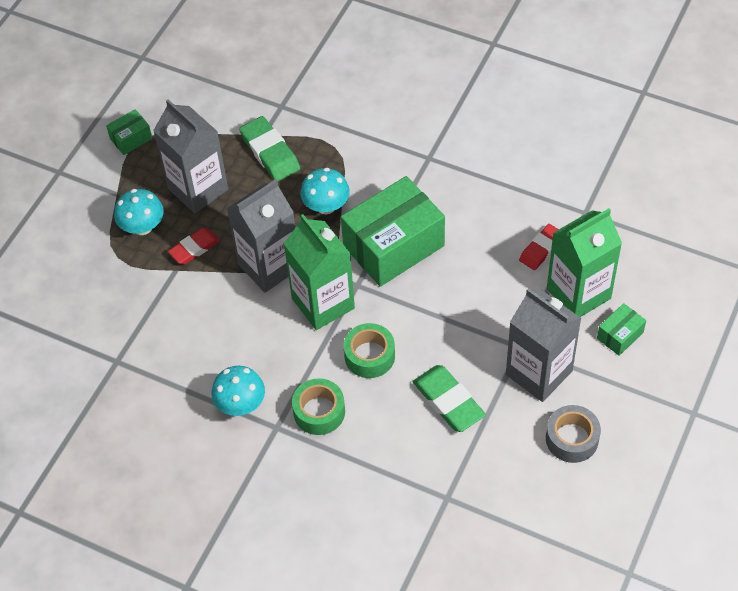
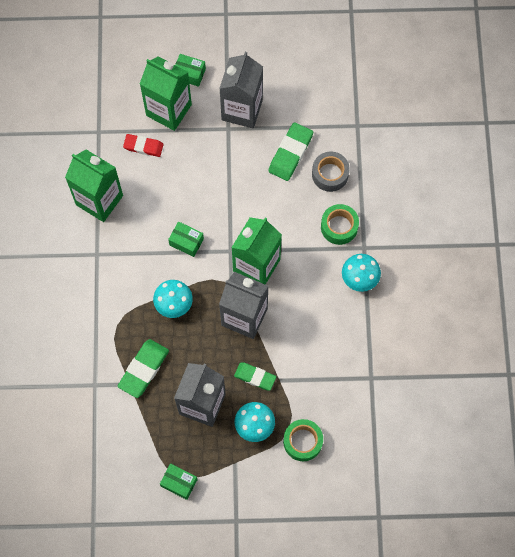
camera: 120 degrees left, 15 degrees up
red eraser [168,228,220,264] -> green eraser [234,362,276,391]
green box [341,176,445,287] -> green box [168,221,204,257], size x0.45
green tape [344,323,395,378] -> green tape moved to [283,419,323,461]
grey tape [546,405,601,463] -> grey tape moved to [312,152,350,192]
none -> green carton [65,150,123,222]

